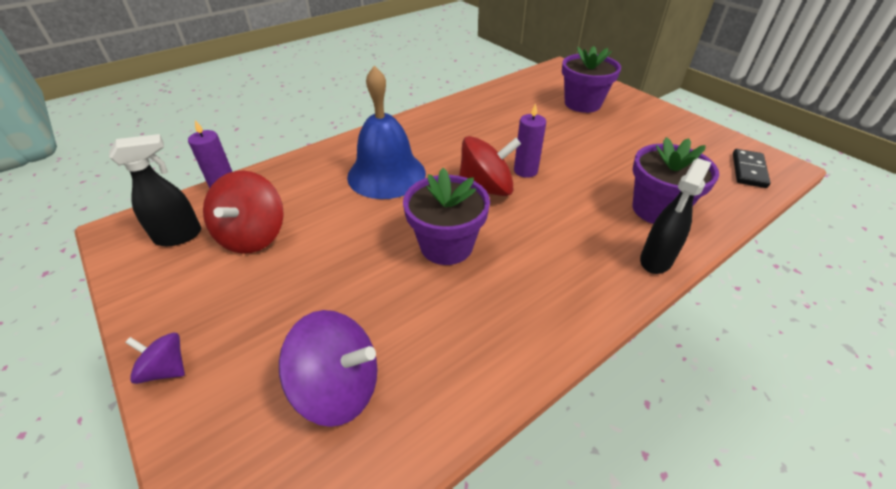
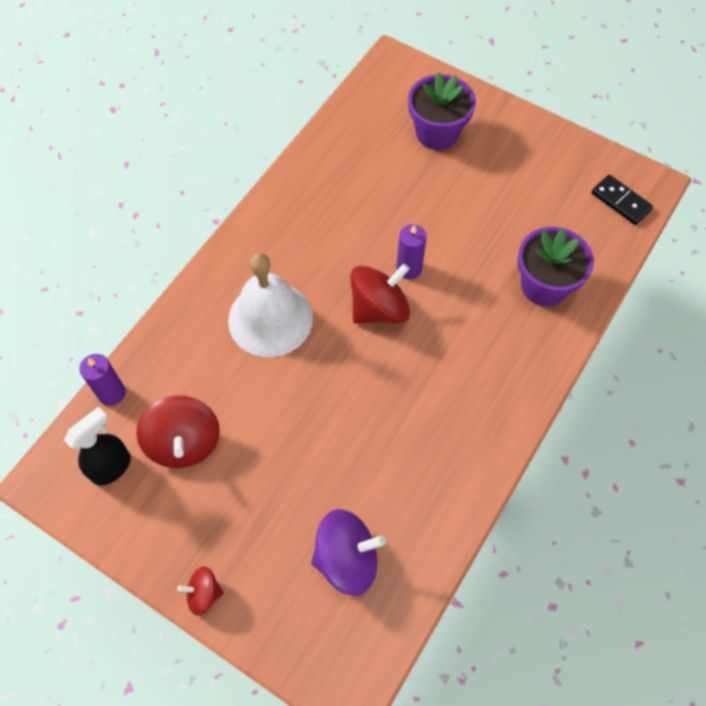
camera: 20 degrees left, 20 degrees up
purple spinning top [125,333,185,384] -> red spinning top [178,566,224,615]
blue bell [347,66,426,199] -> white bell [228,253,313,357]
purple flower pot [403,168,490,265] -> none
black spray bottle [640,158,712,274] -> none
black domino [733,149,770,188] -> black domino turned 45 degrees counterclockwise [591,175,653,225]

